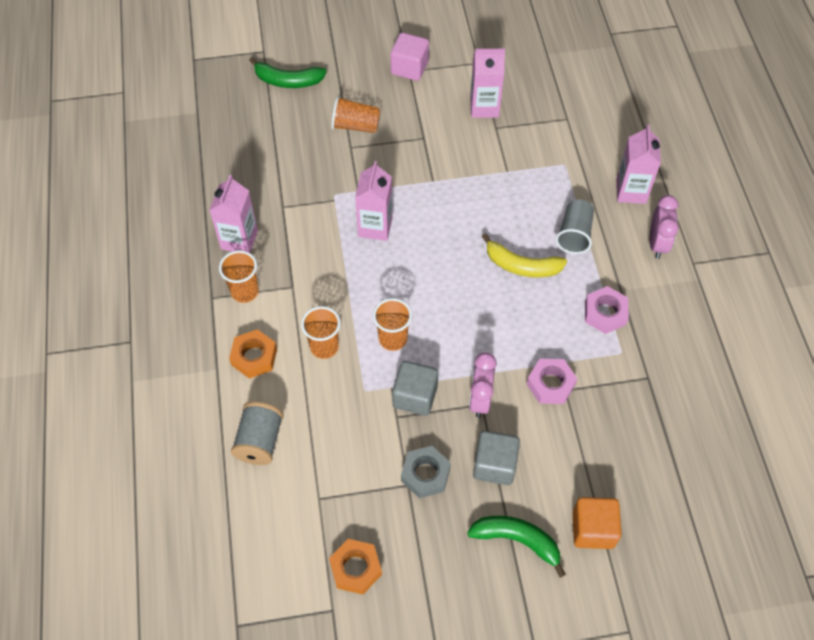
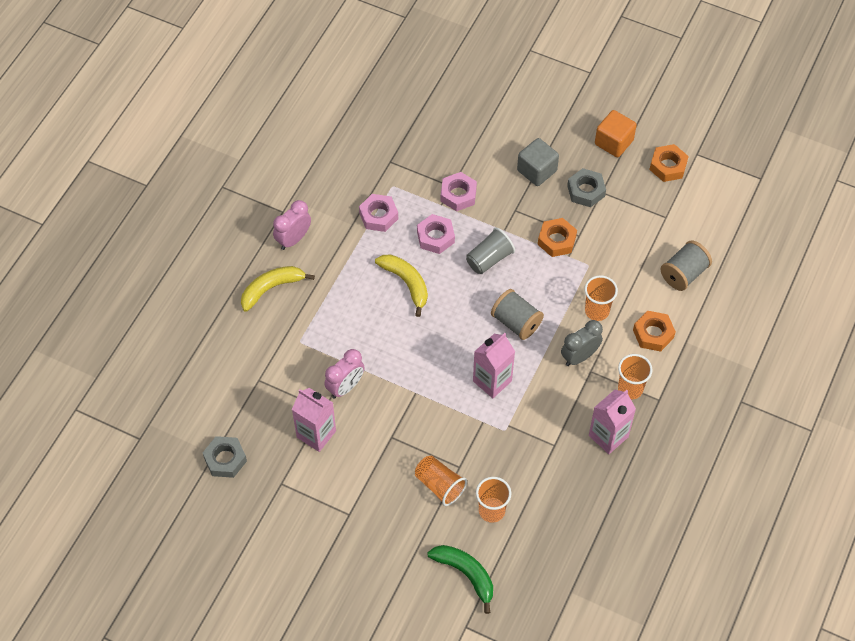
camera: 145 degrees left, 0 degrees up
orange cup [373,298,412,351] -> orange cup moved to [476,477,511,523]
pink cube [390,33,429,81] -> none
grey cube [392,361,438,416] -> orange nut [538,218,577,257]
green banana [467,516,566,577] -> none
pink clock [469,353,497,418] -> pink clock moved to [324,349,365,399]
grey cup [555,200,594,254] -> grey cup moved to [466,228,515,274]
orange cube [573,497,622,549] -> orange cube moved to [595,110,637,157]
pink carton [616,125,661,204] -> yellow banana [241,266,315,312]
none -> grey nut [203,436,247,478]
none -> pink nut [417,214,455,254]
none -> grey spool [491,289,544,340]
none -> grey clock [561,320,603,366]

